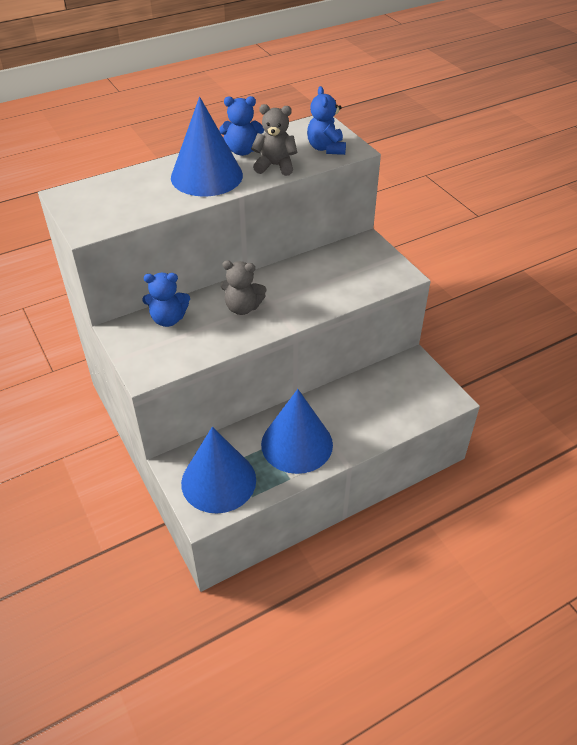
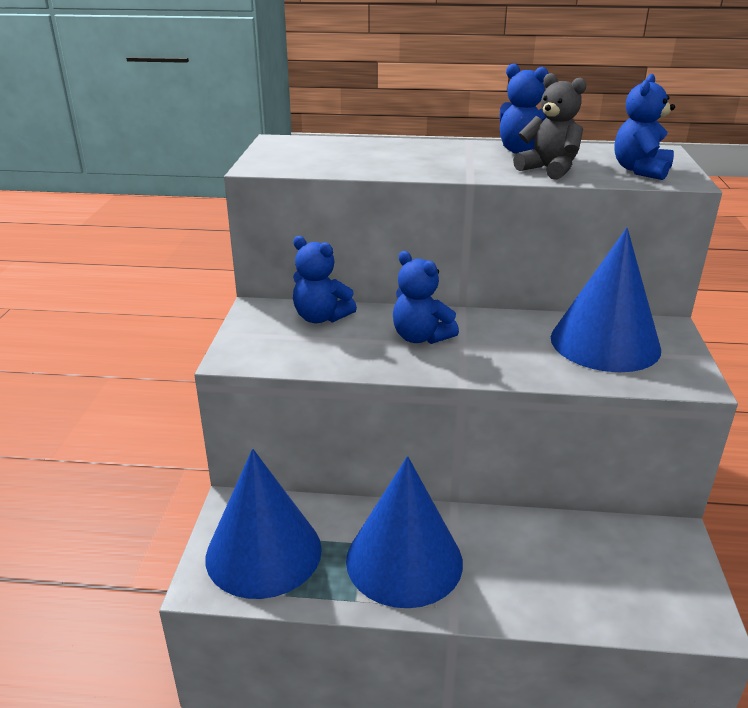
camera: 35 degrees right, 15 degrees down
blue cone [171,97,243,197] -> blue cone moved to [551,228,661,372]
grey teddy bear [221,260,266,315] -> blue teddy bear [393,251,459,344]

